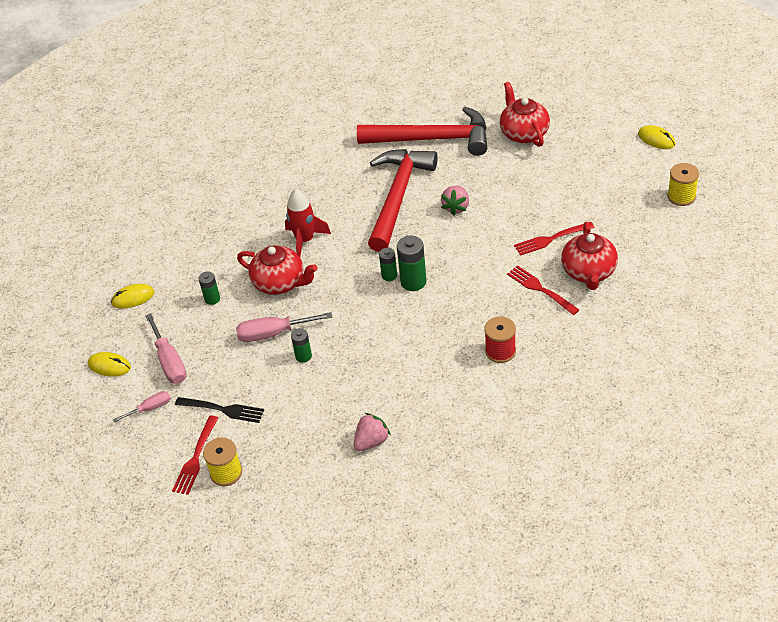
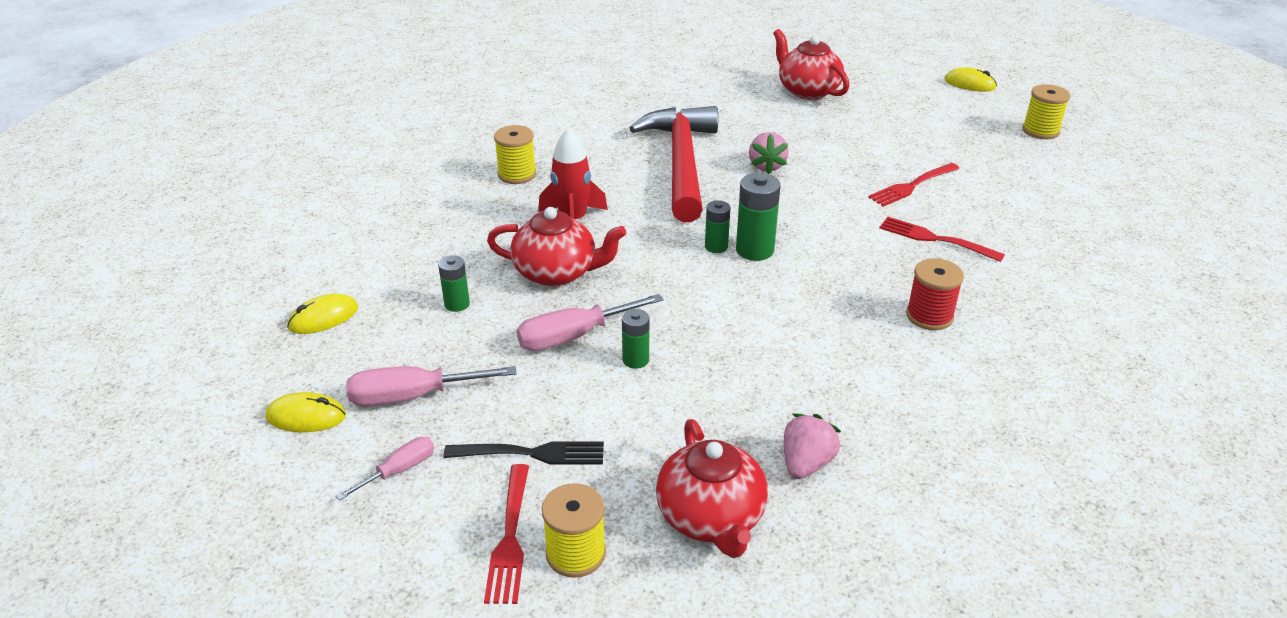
camera: 20 degrees left, 10 degrees down
pink screwdriver [145,313,187,384] -> pink screwdriver turned 120 degrees clockwise [346,366,517,406]
red hammer [357,107,487,156] -> none
red teapot [561,222,618,290] -> red teapot moved to [656,419,768,558]
none -> yellow spool [494,125,536,184]

